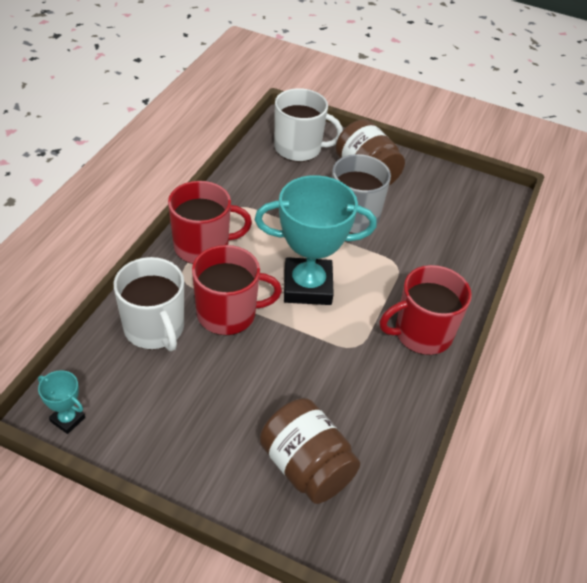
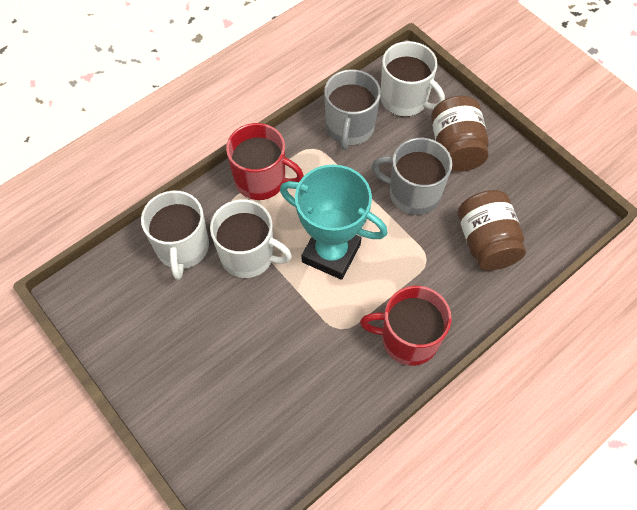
camera: 30 degrees right, 15 degrees up
turquoise trophy [38,370,85,434] -> none
red mug [192,245,282,335] -> white mug [210,199,292,278]
brown jar [260,398,360,504] -> brown jar moved to [458,190,526,271]
none -> grey mug [324,69,381,150]

